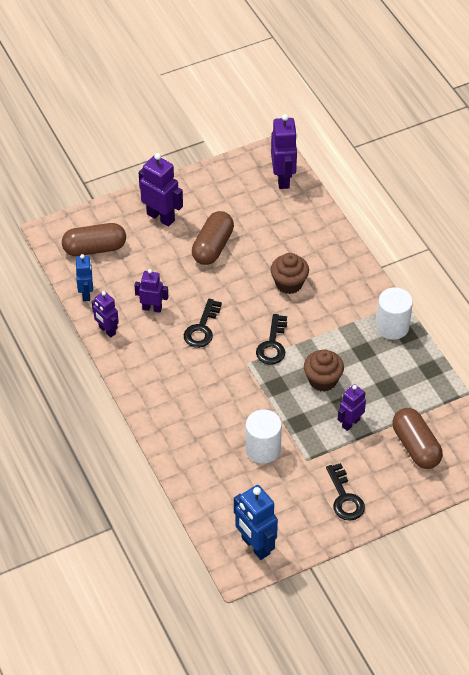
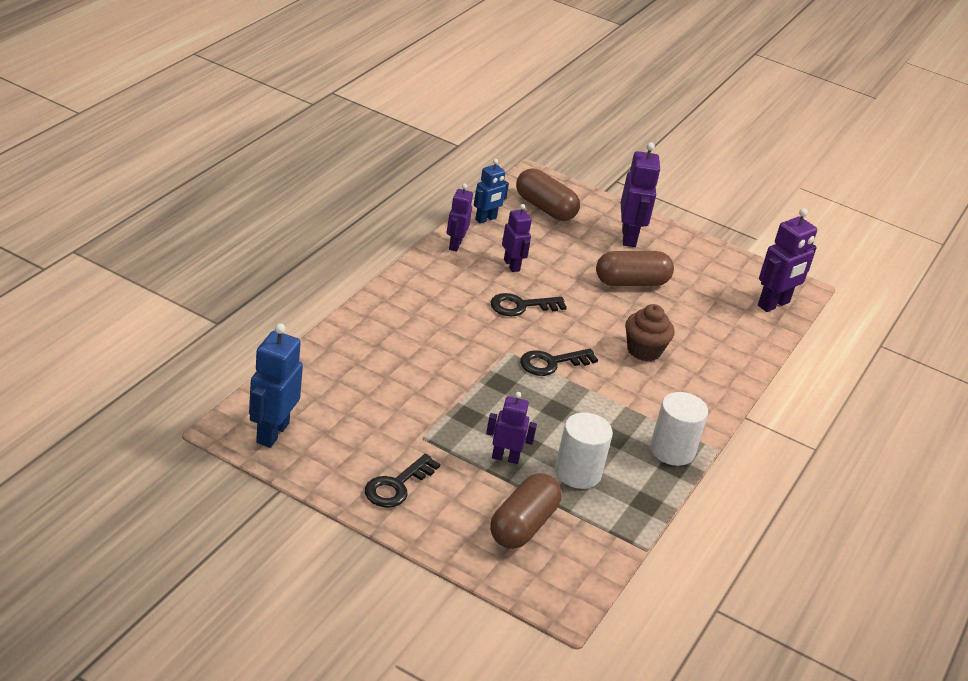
camera: 50 degrees right, 15 degrees down
white cylinder [245,410,282,464] -> white cylinder moved to [555,413,613,489]
brown cupcake [304,349,344,392] -> none

